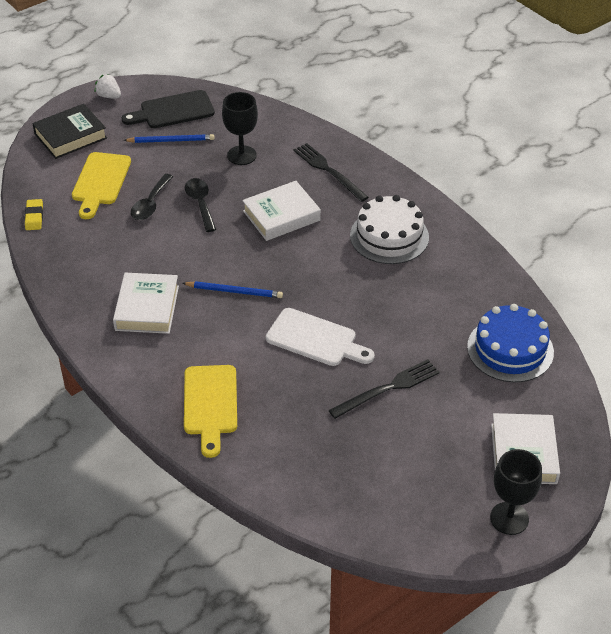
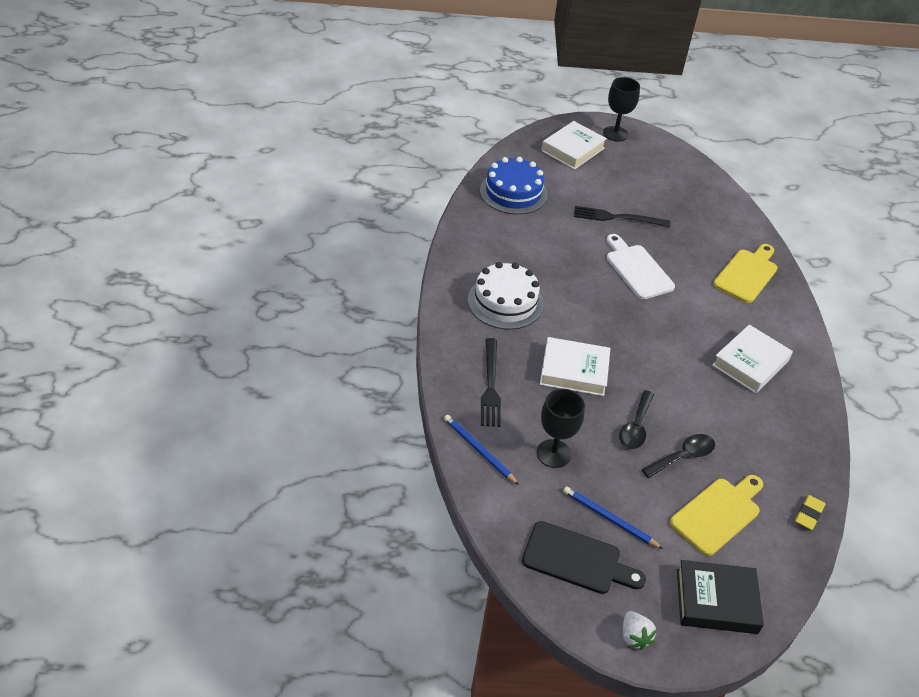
camera: 145 degrees left, 0 degrees up
blue pencil [183,281,283,298] -> blue pencil moved to [444,415,519,485]

